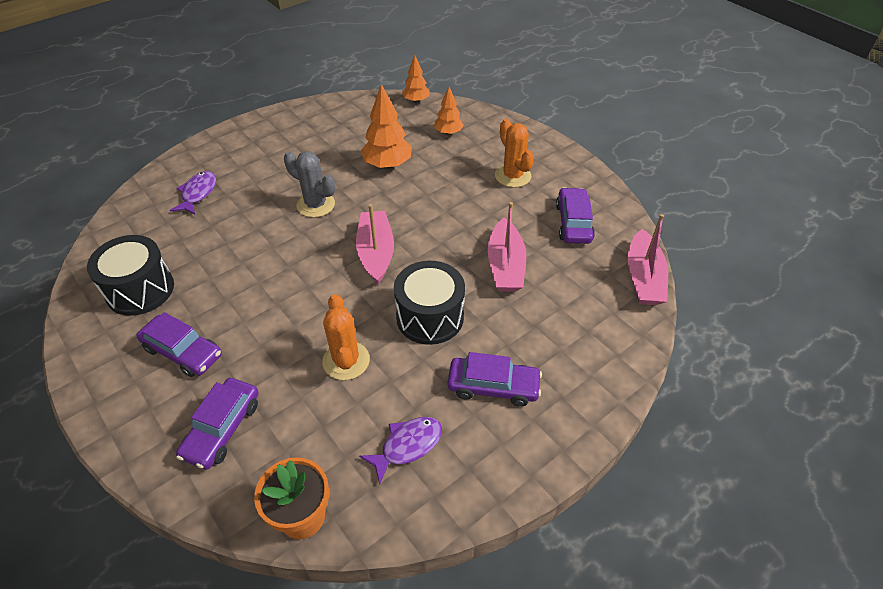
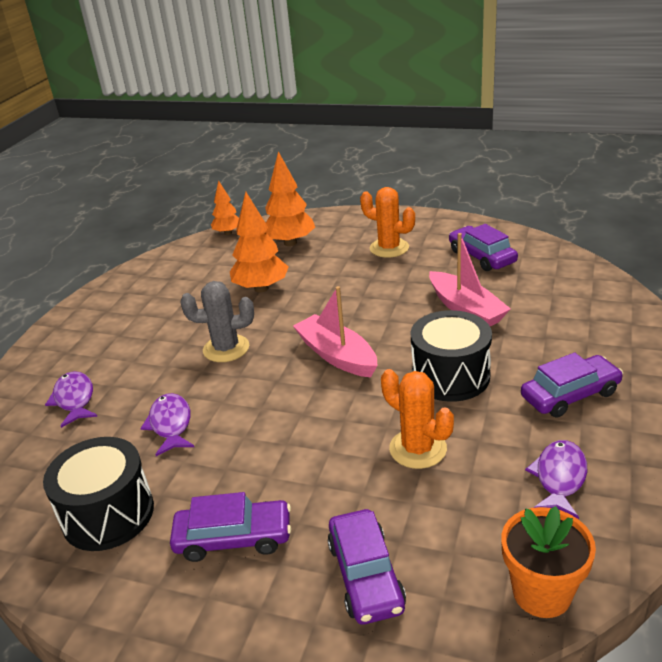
camera: 30 degrees left, 15 degrees down
orange tree [434,87,464,135] -> orange tree [265,151,315,246], size x1.63
pink boat [628,214,668,305] -> none
none -> purple fish [140,393,194,456]

